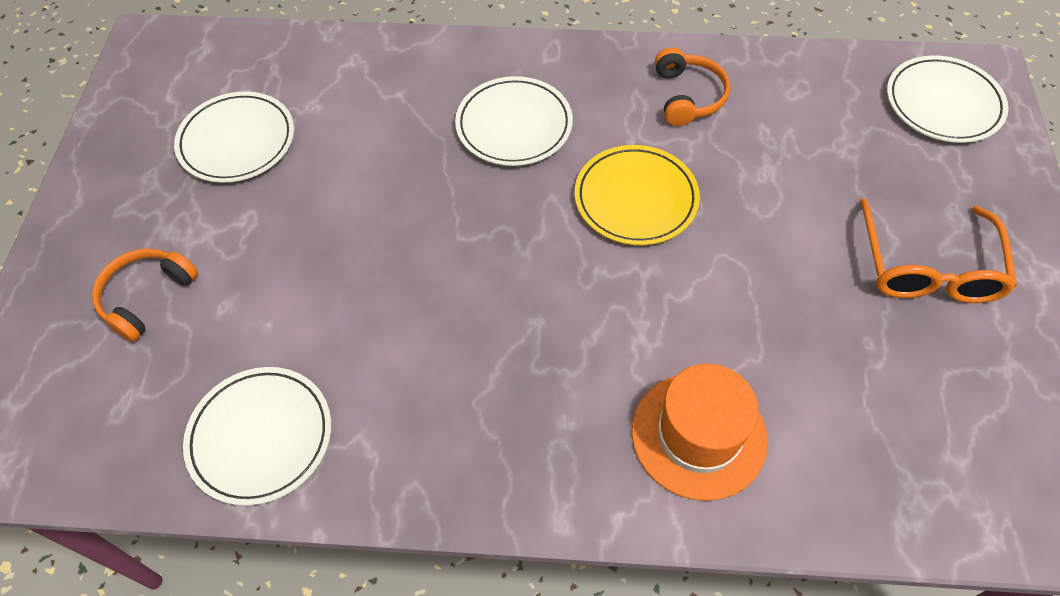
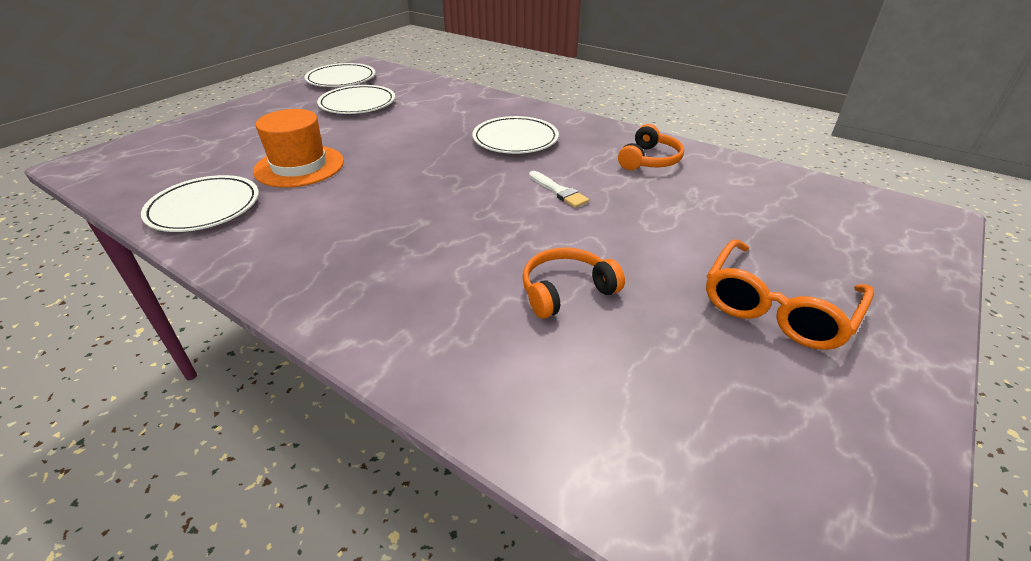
camera: 30 degrees right, 20 degrees down
orange headphones [92,248,198,342] -> orange headphones moved to [522,247,625,319]
yellow plate [574,145,700,245] -> white brush [529,171,589,208]
orange hat [632,364,768,501] -> orange hat moved to [253,109,344,188]
white plate [887,55,1009,143] -> white plate moved to [304,63,375,87]

